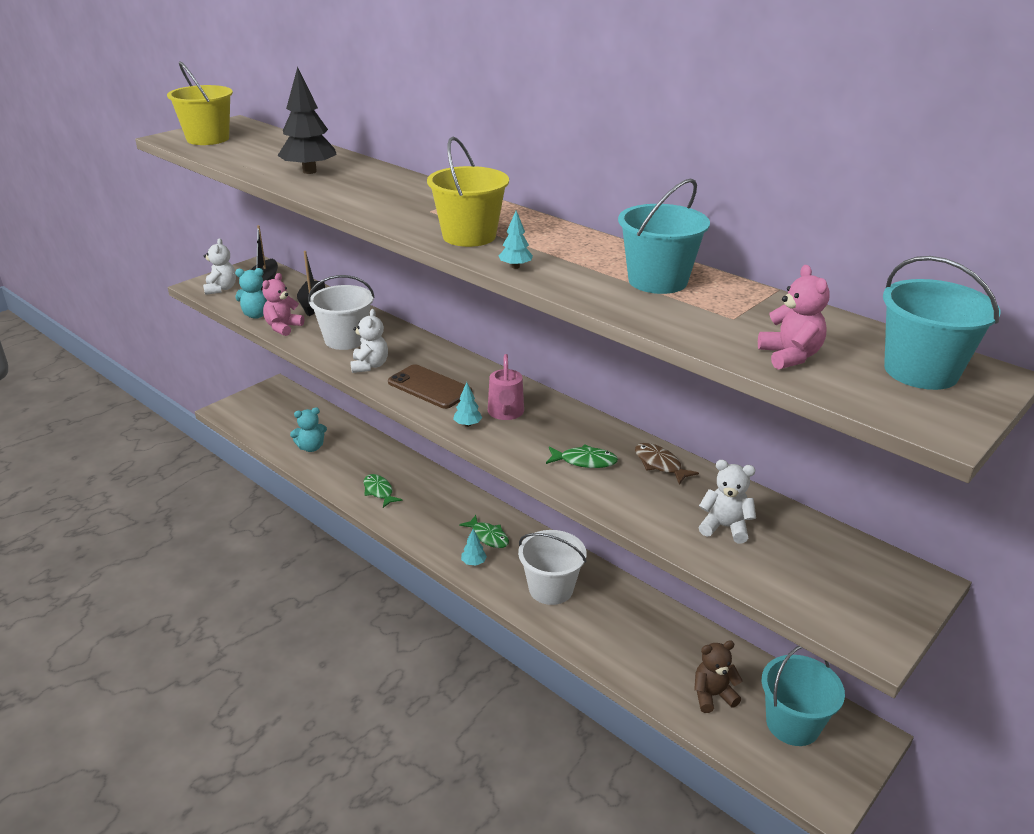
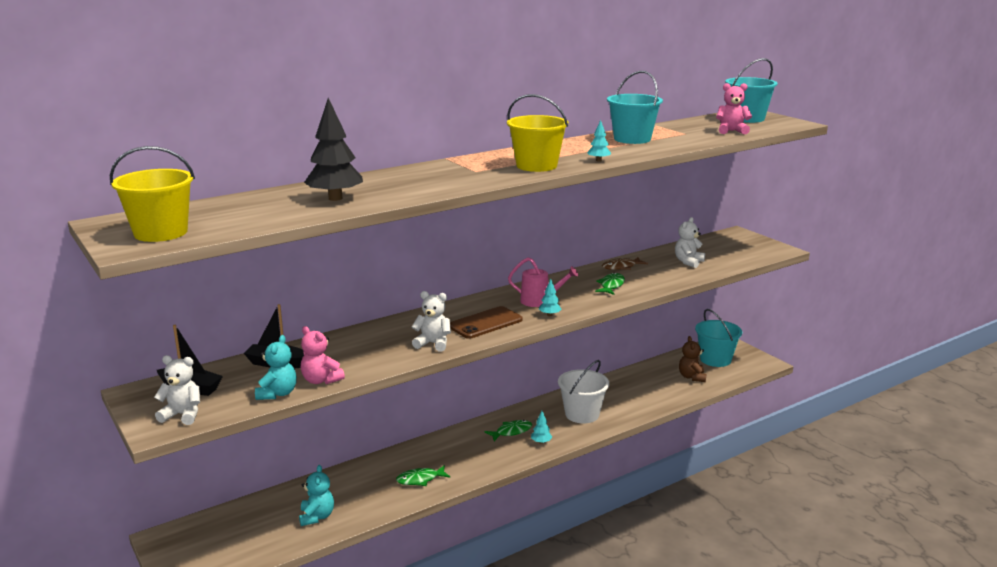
camera: 75 degrees left, 10 degrees down
white bucket [308,275,375,350] -> none

